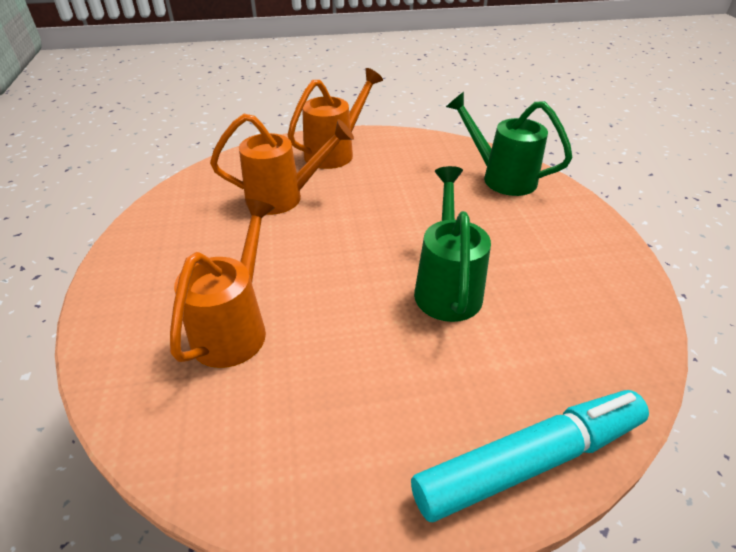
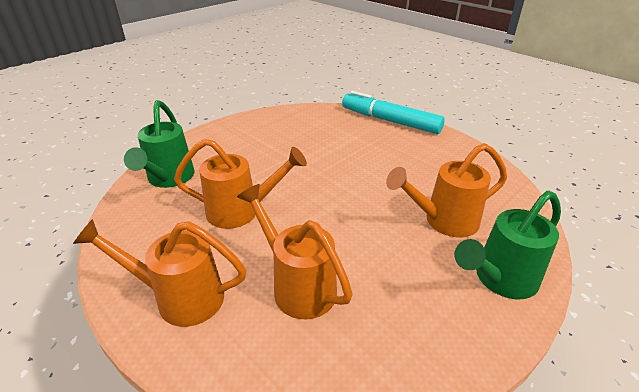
camera: 125 degrees left, 5 degrees down
green watering can [414,166,491,322] -> green watering can moved to [455,191,561,299]
none -> orange watering can [174,139,307,229]

